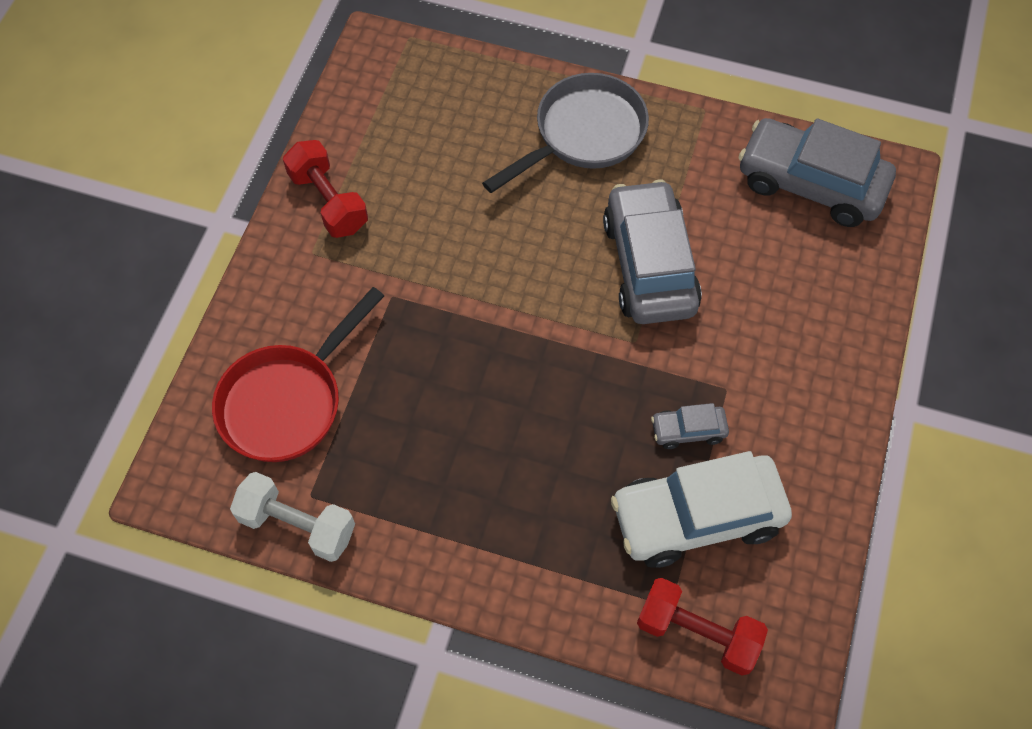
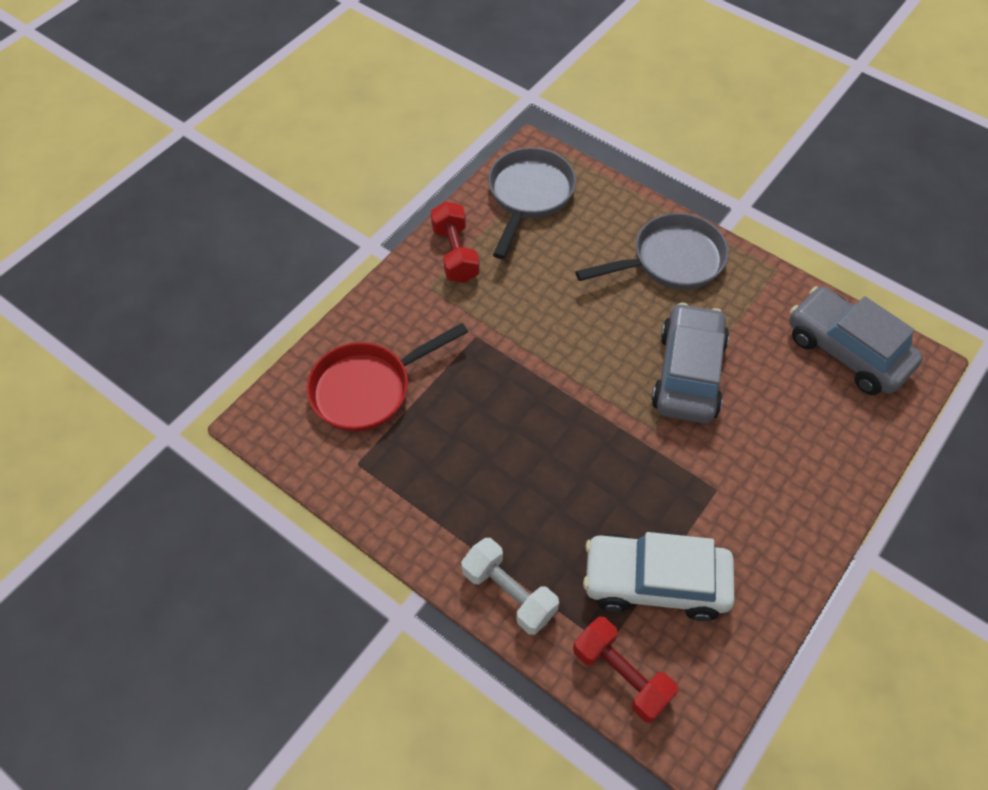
camera: 20 degrees right, 5 degrees down
white dumbbell [230,472,355,562] -> white dumbbell moved to [461,538,559,635]
grey car [651,403,729,449] -> none
none -> grey pan [488,147,576,259]

